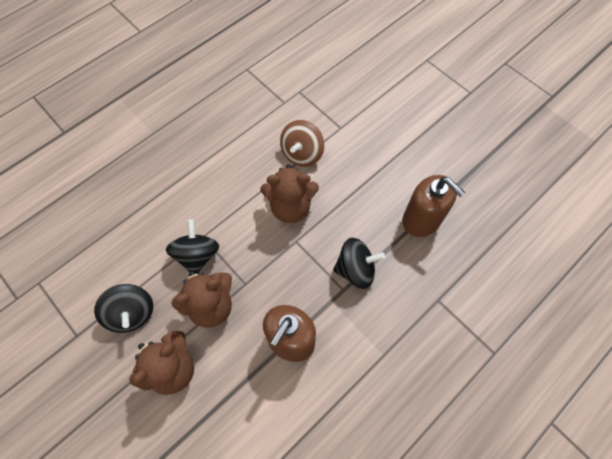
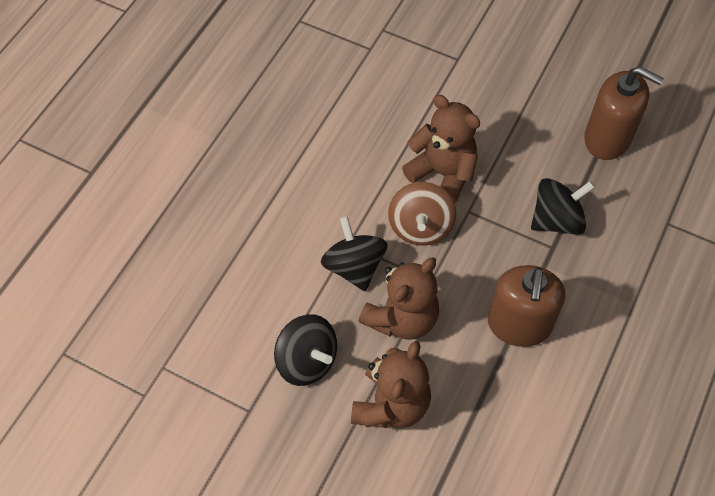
camera: 20 degrees left, 5 degrees down
brown teddy bear [261,164,319,223] -> brown teddy bear turned 120 degrees counterclockwise [402,95,480,203]
brown spinning top [280,120,324,167] -> brown spinning top moved to [388,182,456,246]

